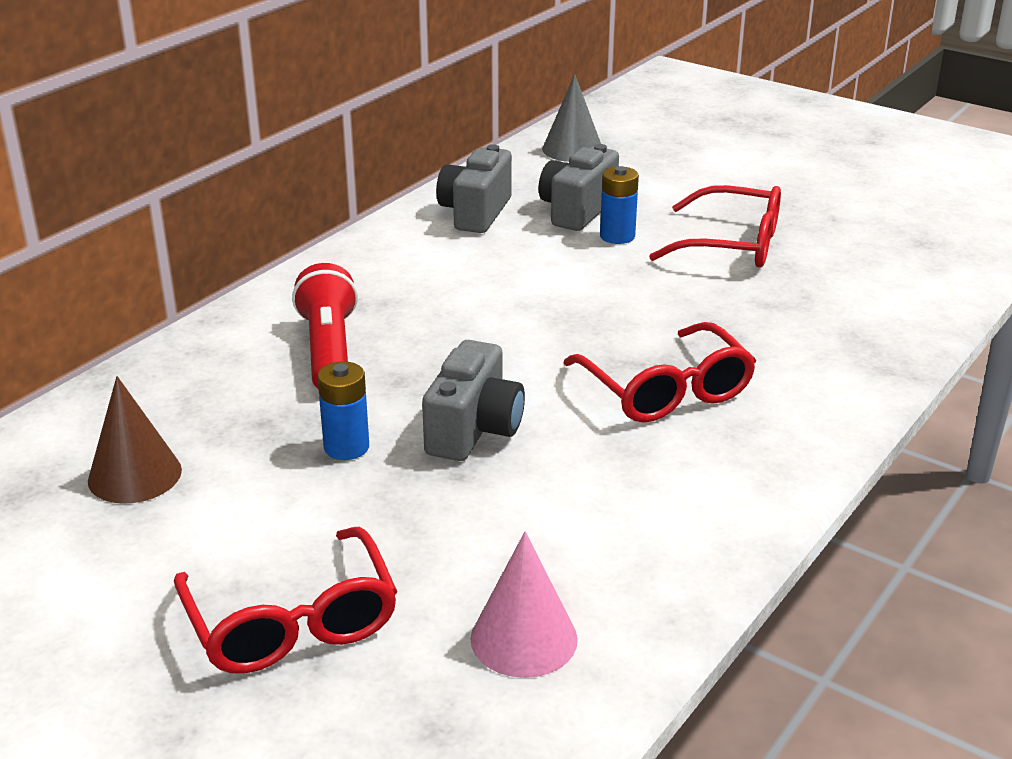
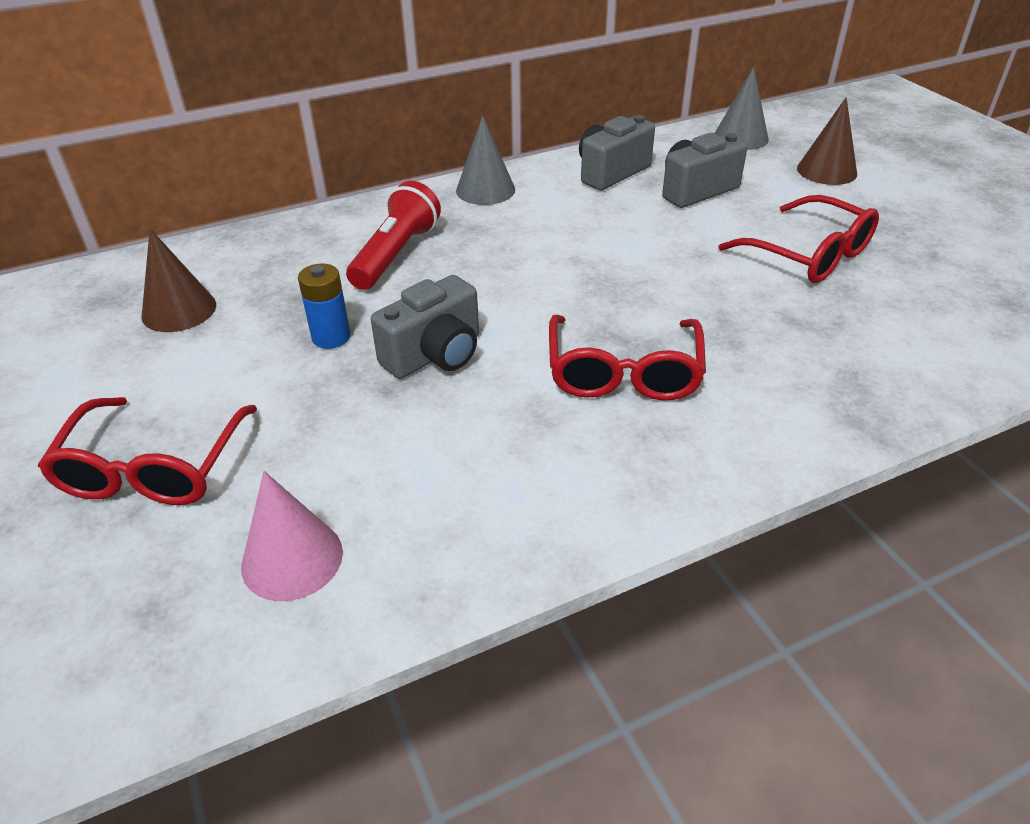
camera: 30 degrees right, 10 degrees up
blue battery [600,166,639,244] -> none
none -> grey cone [456,116,515,205]
none -> brown cone [797,97,857,185]

